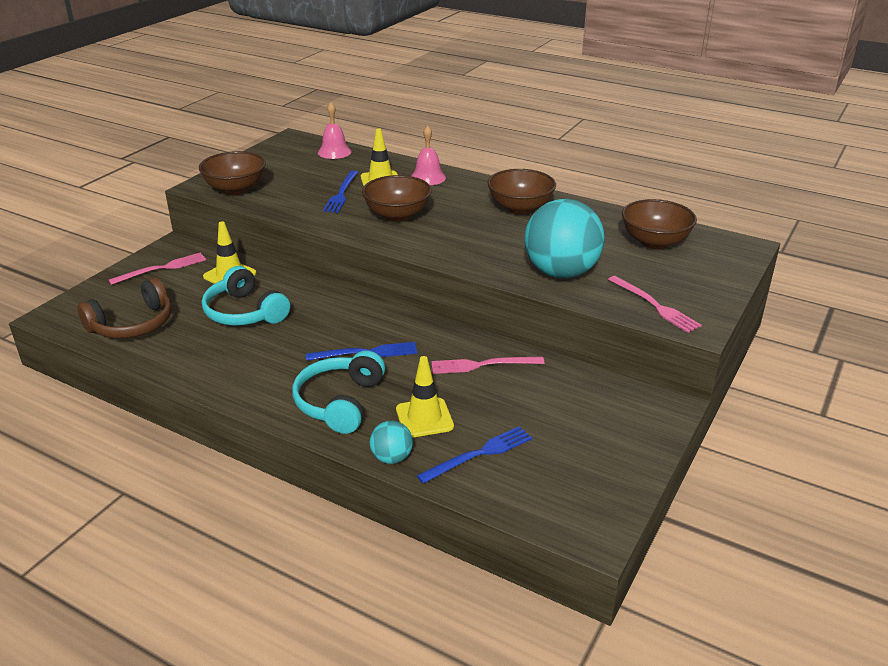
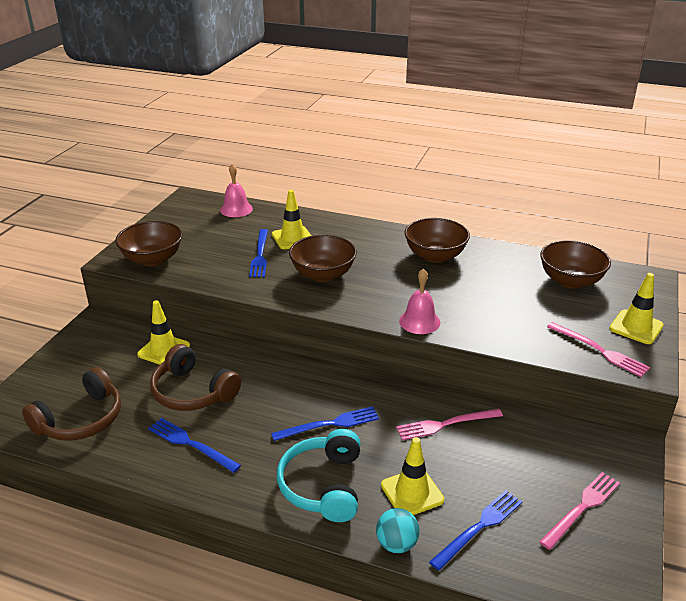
camera: 10 degrees left, 0 degrees up
pink fork [109,253,206,285] -> pink fork moved to [539,472,620,550]
turquoise headphones [202,266,290,326] -> brown headphones [150,344,241,411]
pink bell [411,126,446,185] -> pink bell moved to [399,268,440,334]
turquoise ball [524,199,605,278] -> none
none -> blue fork [148,418,241,473]
none -> yellow traffic cone [609,273,664,344]

